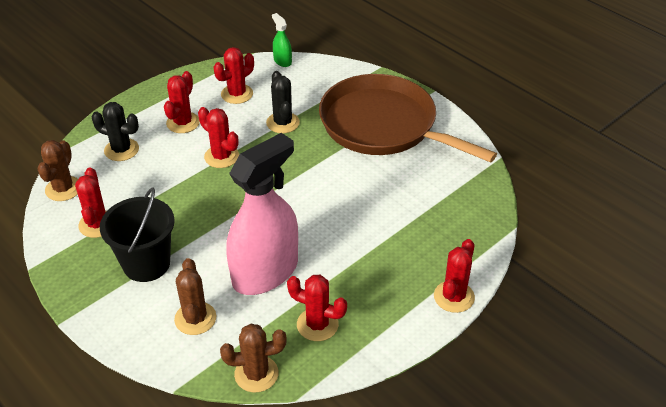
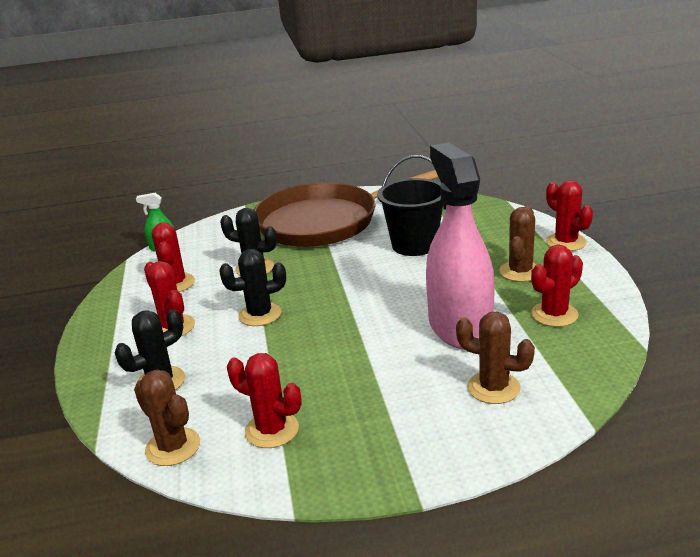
camera: 55 degrees left, 15 degrees down
black bucket [100,187,175,282] -> black bucket moved to [377,155,443,256]
red cactus [198,107,239,168] -> black cactus [219,249,286,326]
brown cactus [220,324,287,392] -> brown cactus moved to [499,206,537,282]

